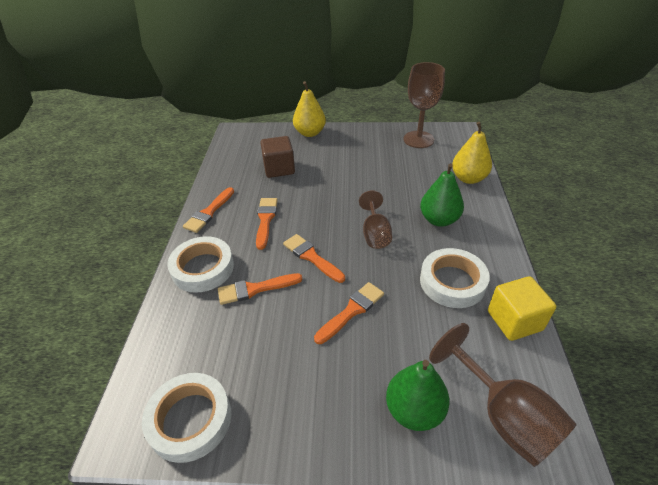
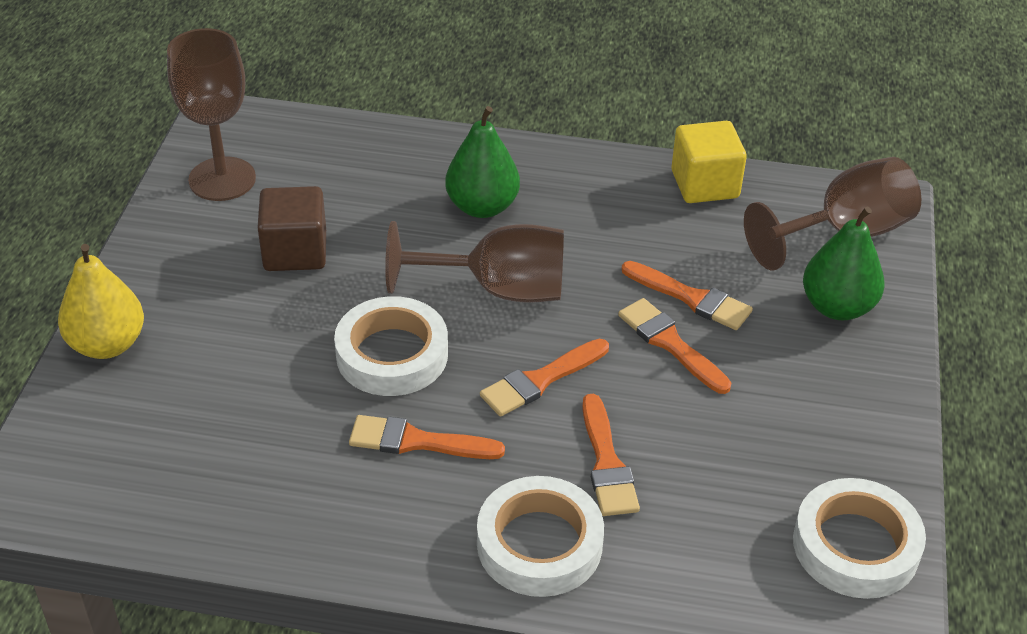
camera: 85 degrees left, 0 degrees up
orange brush [183,187,234,233] -> orange brush moved to [622,261,753,330]
brown cube [260,136,295,178] -> brown cube moved to [257,186,326,271]
brown goblet [359,190,392,249] -> brown goblet [385,221,564,303], size x1.53
white tape [420,248,490,308] -> white tape moved to [334,296,448,396]
yellow pear [452,122,492,184] -> none

